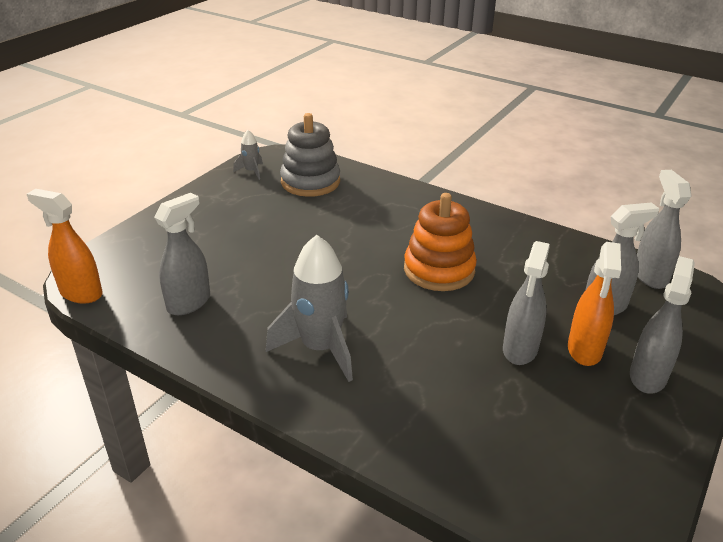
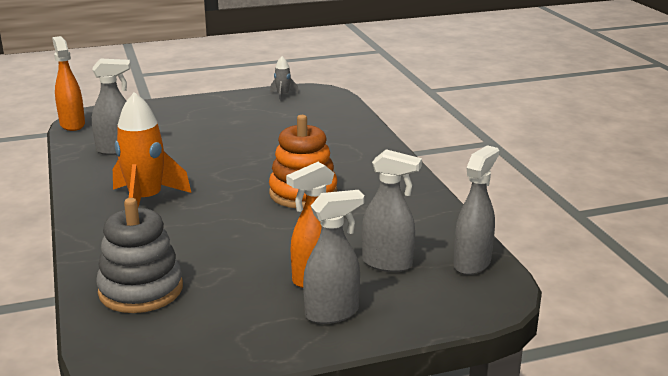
camera: 40 degrees right, 10 degrees down
grey rocket [266,235,353,382] -> orange rocket [113,92,191,207]
grey stacking toy [280,113,340,197] -> grey stacking toy moved to [96,198,183,313]
grey spray bottle [503,241,550,365] -> none

